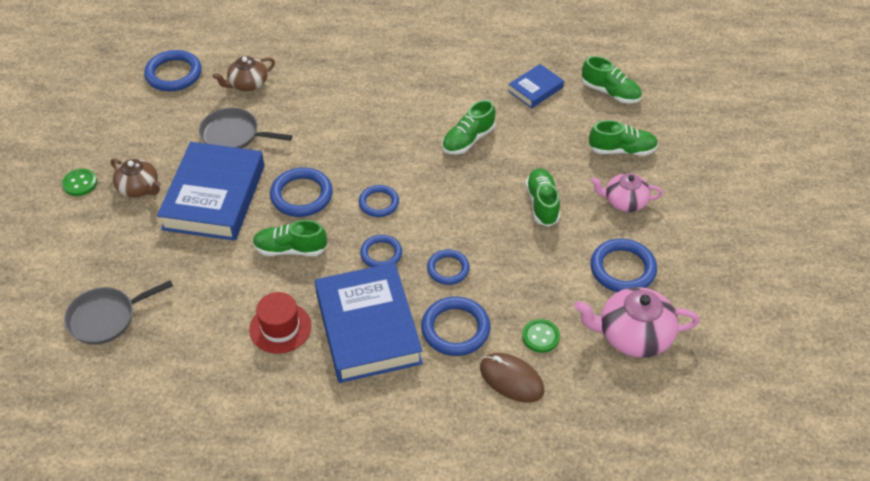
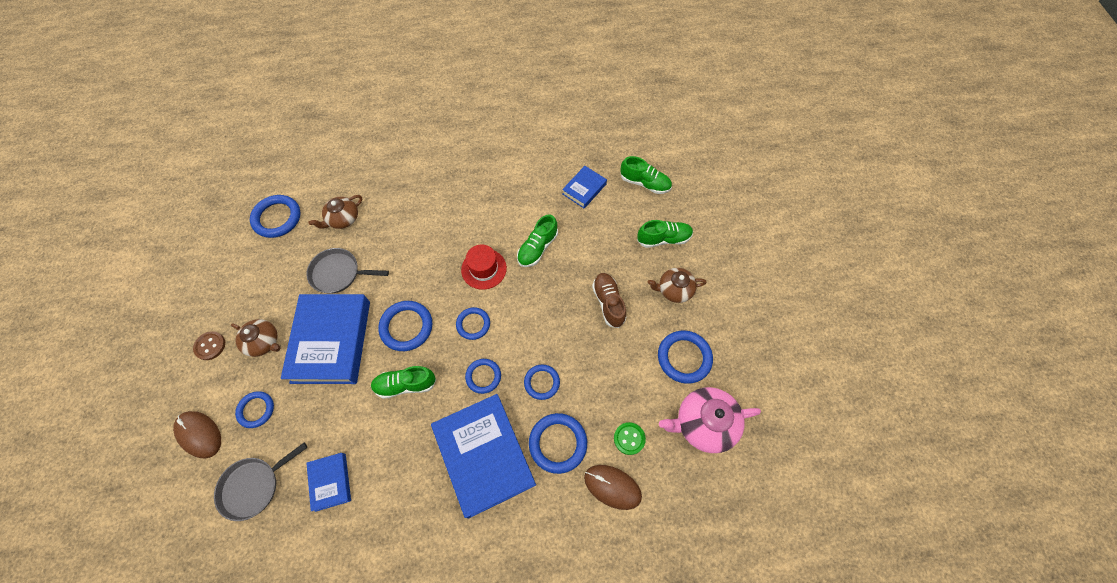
camera: 10 degrees left, 15 degrees up
green button [62,169,97,196] -> brown button [193,331,225,360]
red hat [249,292,311,354] -> red hat moved to [461,244,507,290]
green shoe [526,168,560,227] -> brown shoe [592,273,626,328]
pink teapot [591,173,663,212] -> brown teapot [648,268,706,303]
none -> brown mouse [173,411,221,458]
none -> blue ring [235,391,274,428]
none -> blue book [306,453,351,512]

